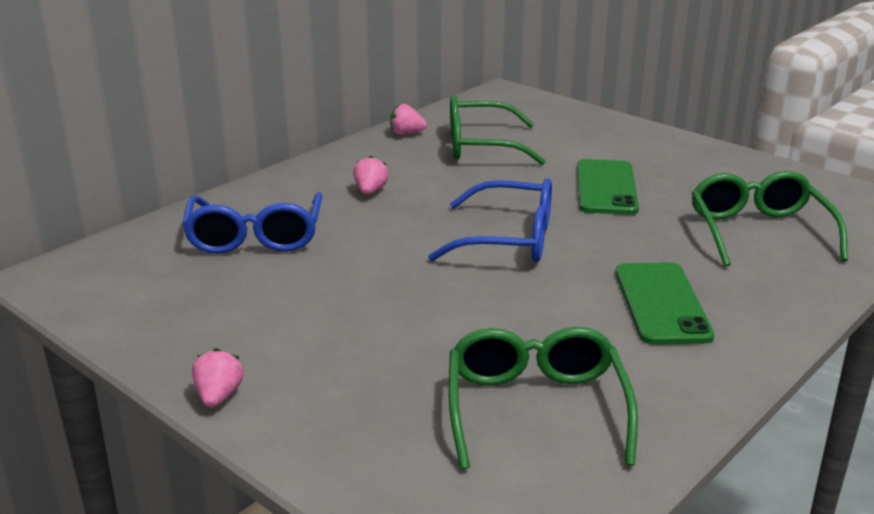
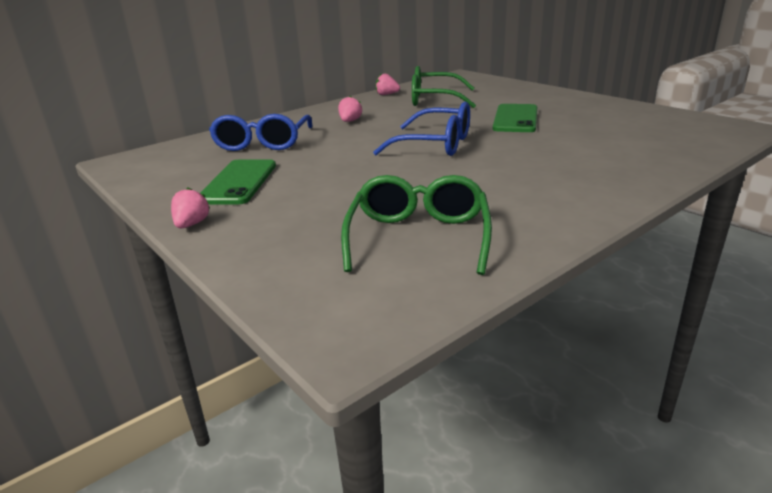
camera: 10 degrees right, 0 degrees up
green phone [616,262,714,345] -> green phone moved to [200,159,276,205]
green glasses [692,171,848,267] -> none

